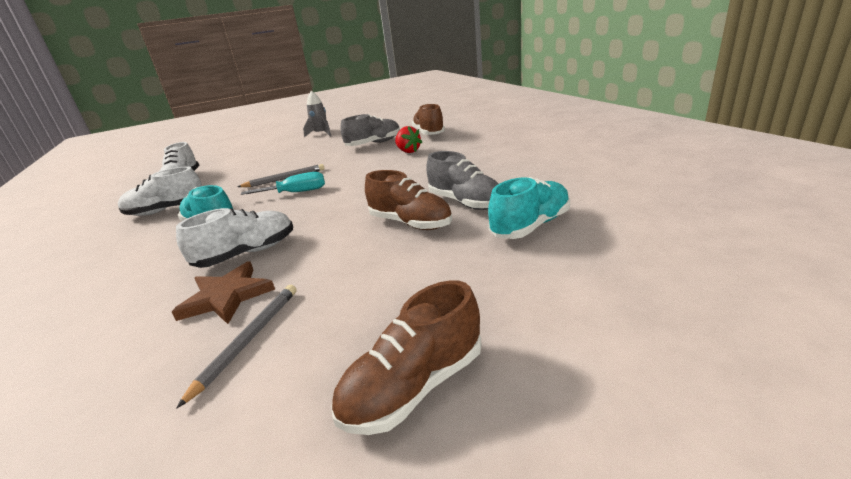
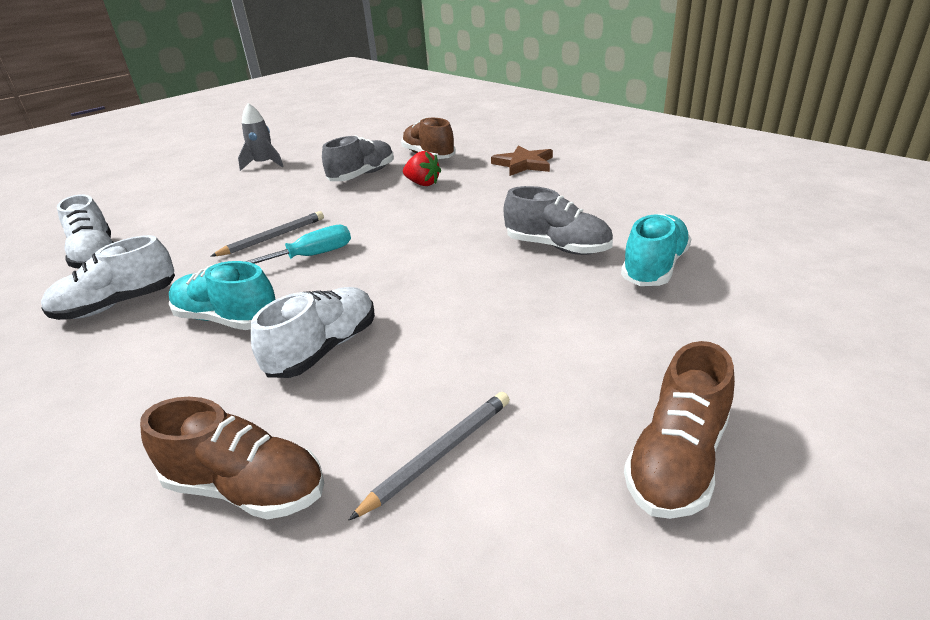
camera: 20 degrees left, 5 degrees up
brown star [172,262,275,324] -> brown star moved to [491,145,553,176]
grey pencil [176,285,297,409] -> grey pencil turned 45 degrees clockwise [349,392,510,520]
brown shoe [365,170,452,230] -> brown shoe moved to [140,397,324,520]

